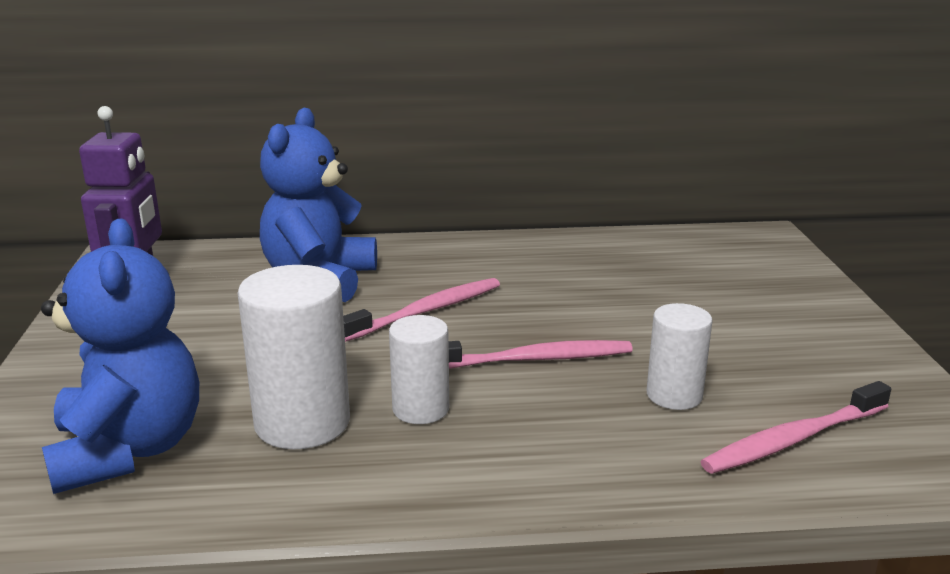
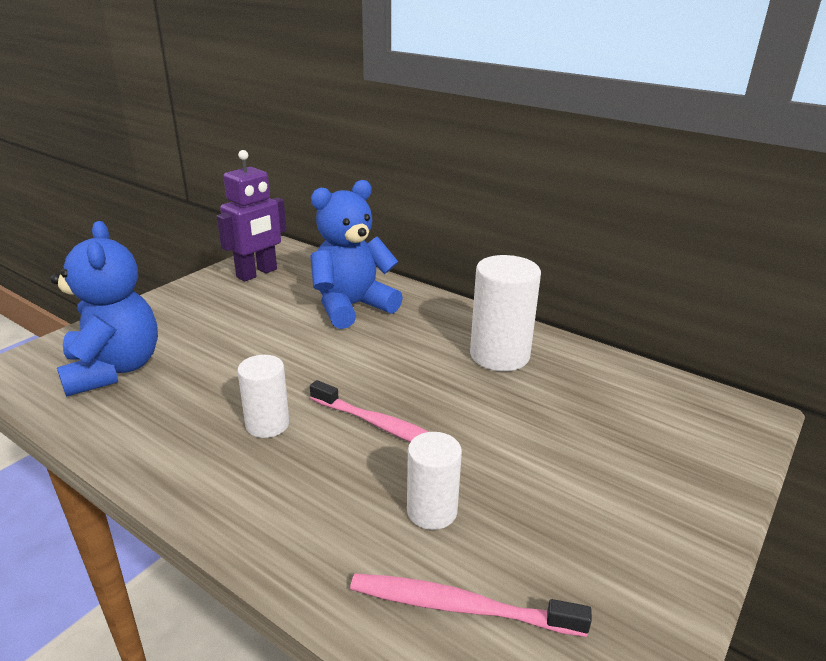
camera: 40 degrees right, 5 degrees up
blue teddy bear [41,218,199,494] -> blue teddy bear turned 45 degrees counterclockwise [50,221,158,397]
white cylinder [237,265,350,449] -> white cylinder moved to [470,255,541,371]
pink toothbrush [343,278,500,342] -> none

